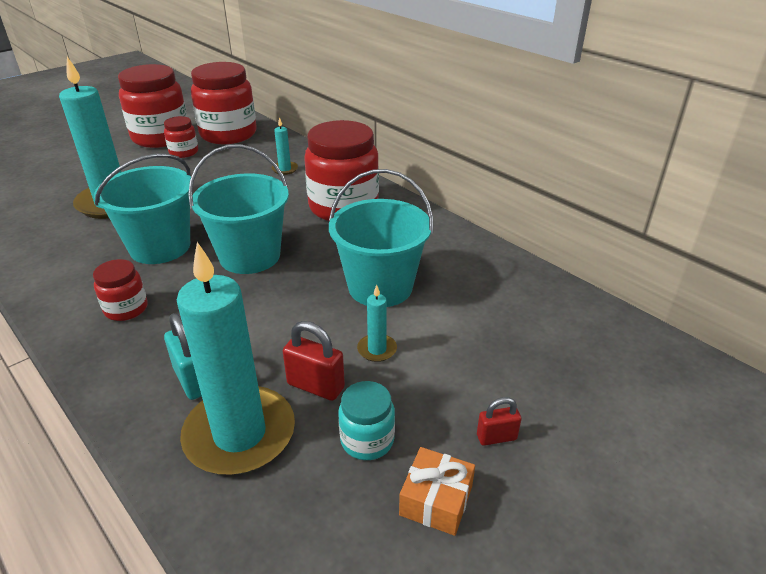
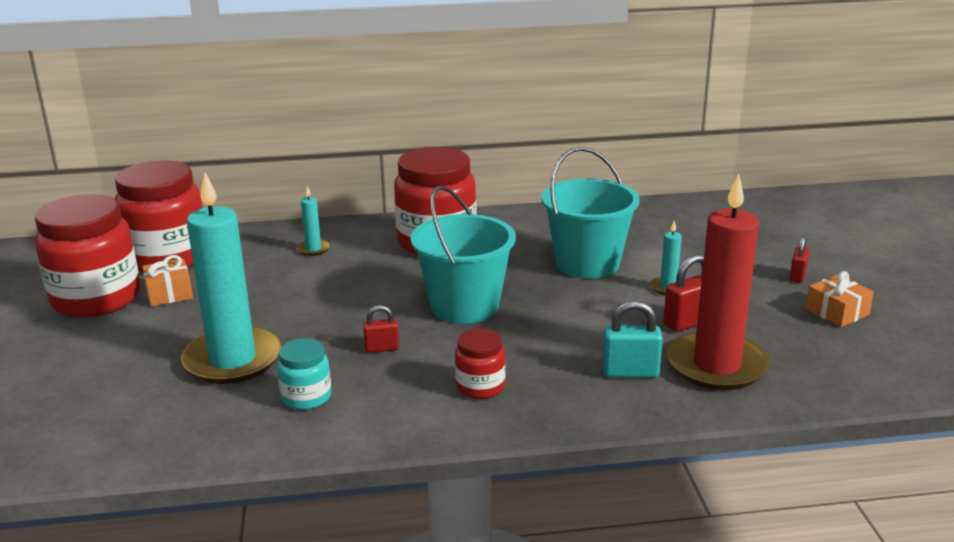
camera: 55 degrees left, 10 degrees down
turquoise bucket [94,154,191,264] -> red padlock [363,305,399,353]
red jar [164,116,198,158] -> orange gift [142,255,193,307]
turquoise candle [177,242,295,475] -> red candle [667,174,770,390]
turquoise jar [338,381,395,460] -> turquoise jar moved to [277,338,331,410]

